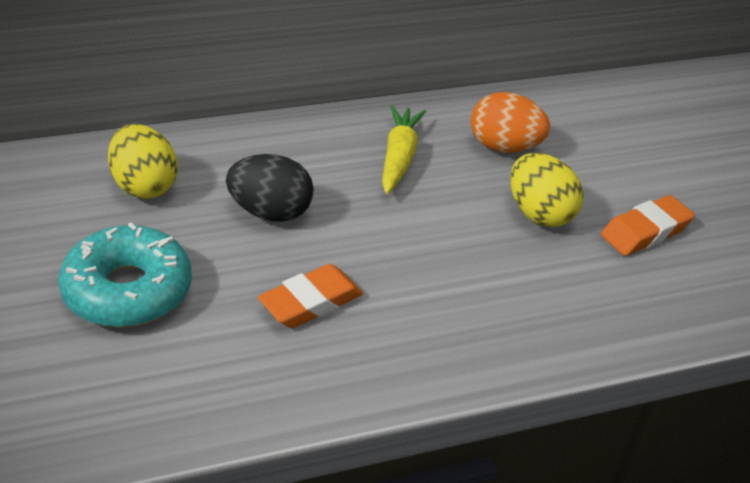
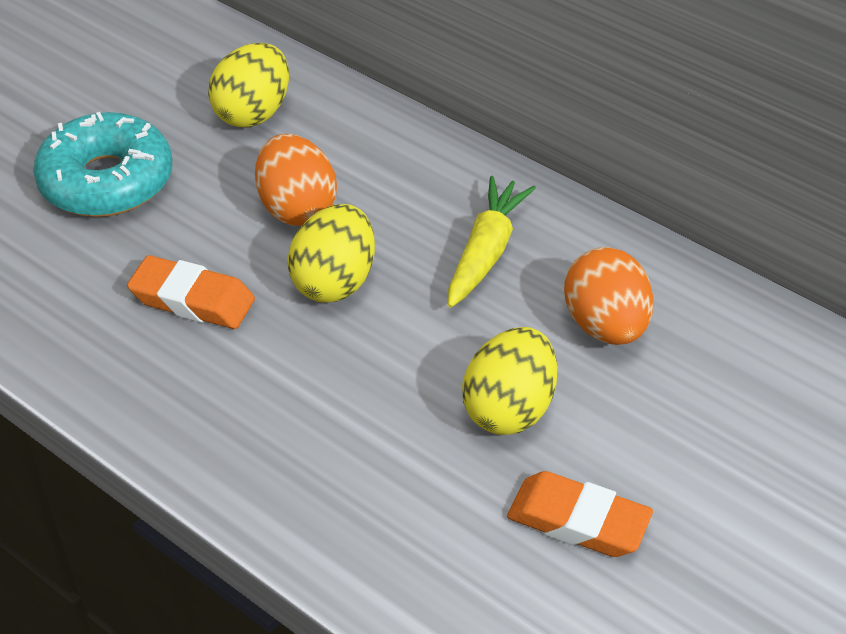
camera: 60 degrees right, 5 degrees up
black egg [226,154,314,222] -> orange egg [255,134,337,226]
yellow carrot [382,105,426,194] -> yellow carrot turned 45 degrees counterclockwise [448,176,536,308]
none -> yellow egg [287,204,375,303]

